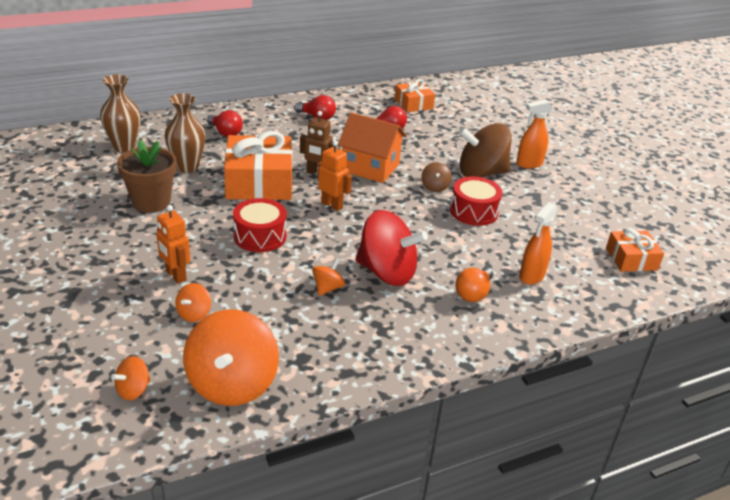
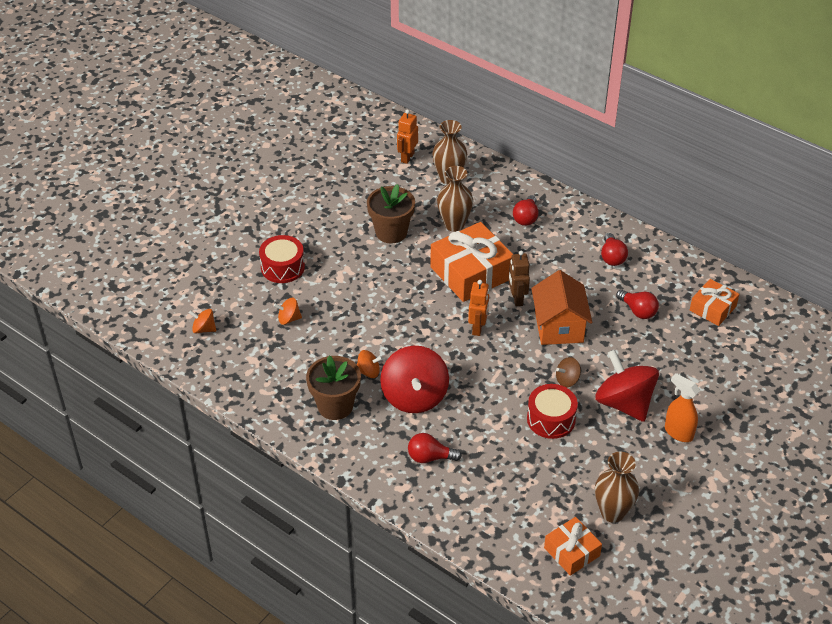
camera: 65 degrees right, 10 degrees up
orange robot [156,205,190,283] -> orange robot moved to [397,110,418,164]
orange spinning top [183,310,279,406] -> none
red drum [233,198,287,252] -> red drum moved to [259,235,305,283]
orange light bulb [455,267,493,302] -> red light bulb [408,433,462,463]
brown spinning top [458,123,512,177] -> red spinning top [595,349,659,422]
orange spray bottle [519,202,558,285] -> none
none -> brown flower pot [306,356,361,420]
none -> brown vase [595,452,639,523]

